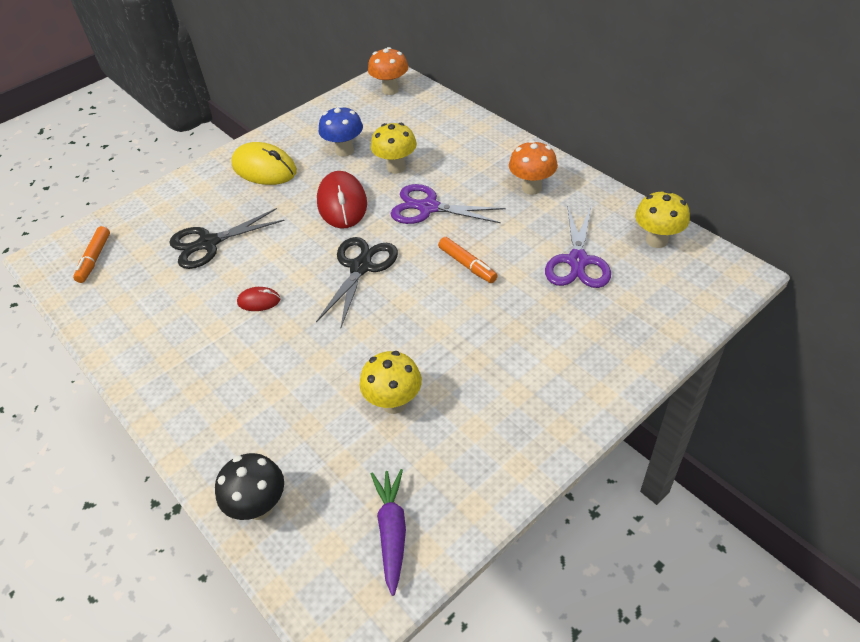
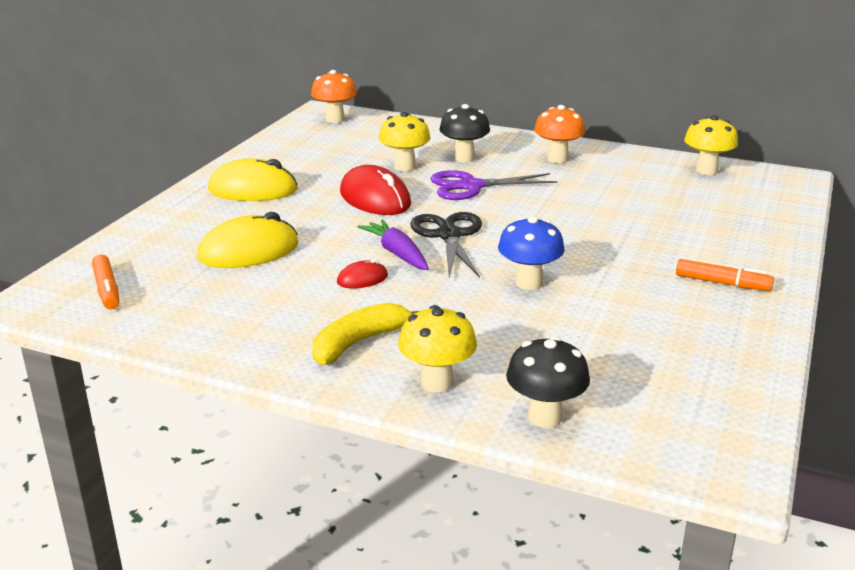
camera: 30 degrees left, 20 degrees down
black scissors [169,208,285,269] -> yellow mouse [197,212,299,268]
blue mushroom [319,106,363,157] -> blue mushroom moved to [498,216,565,290]
yellow mushroom [360,351,422,414] -> yellow mushroom moved to [398,305,477,393]
purple carrot [371,469,406,596] -> purple carrot moved to [358,219,429,270]
orange marker [438,237,498,283] -> orange marker moved to [676,259,774,291]
purple scissors [545,205,611,288] -> none
none -> yellow banana [312,303,419,365]
none -> black mushroom [439,104,490,162]

